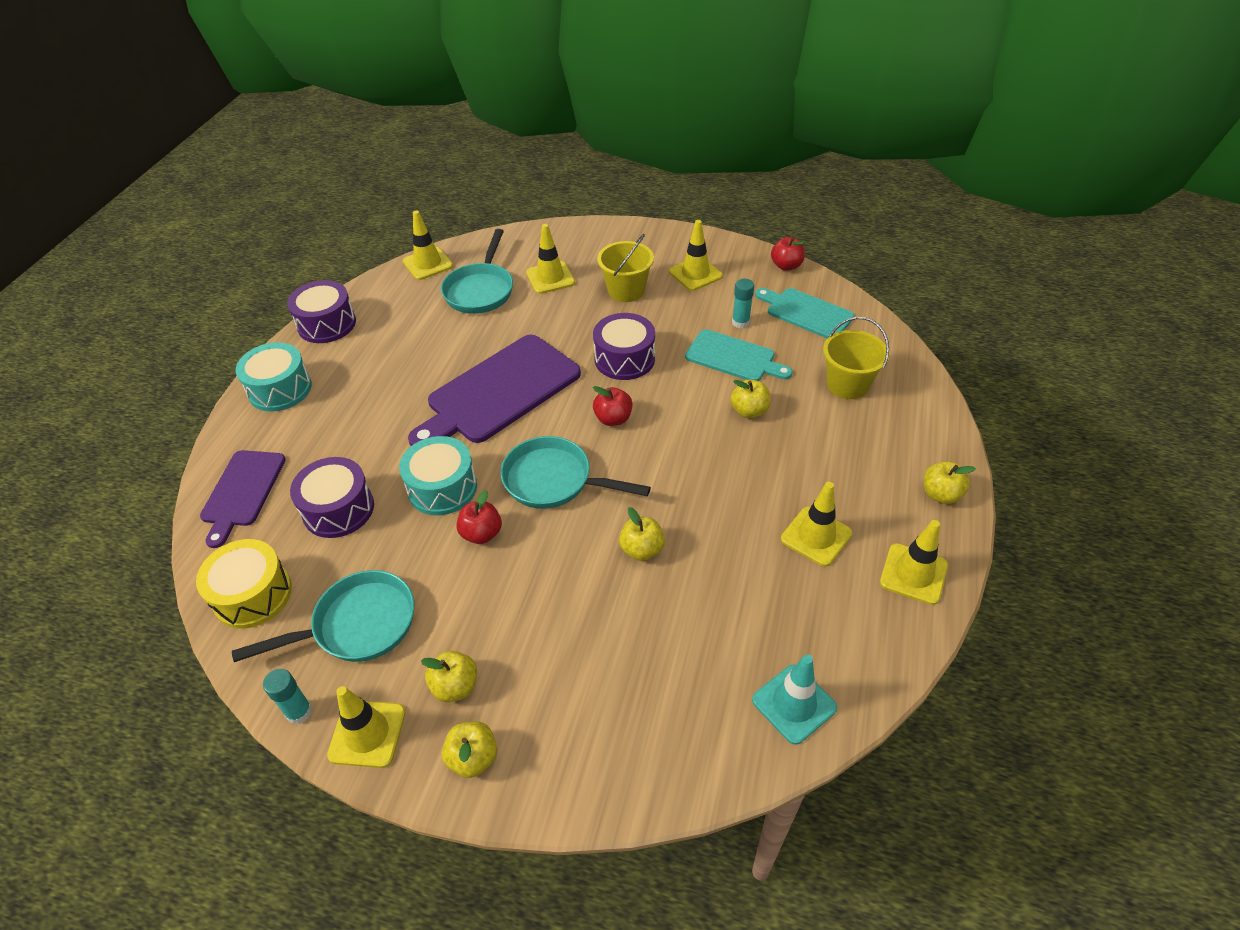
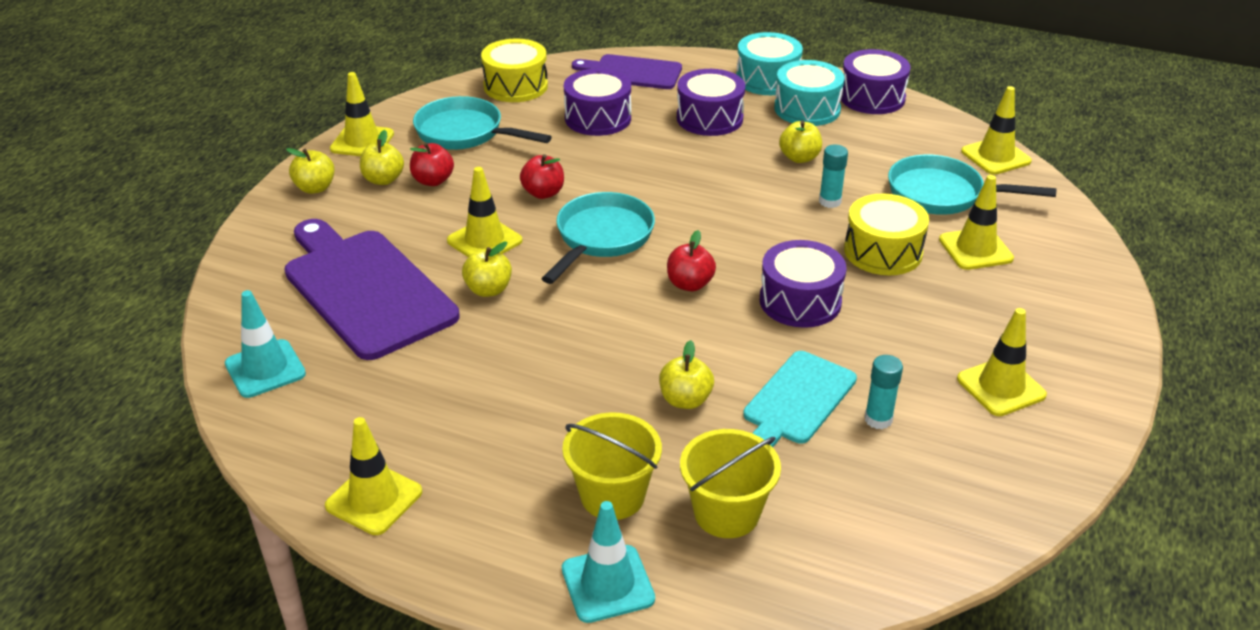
camera: 95 degrees right, 10 degrees down
turquoise pan [232,570,414,662] -> turquoise pan turned 135 degrees clockwise [413,96,552,150]
turquoise glue stick [263,669,312,724] -> turquoise glue stick moved to [819,145,848,208]
turquoise drum [399,436,477,515] -> turquoise drum moved to [774,60,844,126]
purple cutting board [408,335,581,446] -> purple cutting board moved to [284,219,459,360]
yellow bucket [597,234,654,302] -> yellow bucket moved to [562,412,662,520]
turquoise cutting board [755,288,854,339] -> none
red apple [771,237,805,271] -> red apple moved to [410,143,454,186]
yellow traffic cone [781,482,852,566] -> yellow traffic cone moved to [447,167,522,257]
yellow apple [924,462,976,504] -> yellow apple moved to [779,121,822,163]
none -> turquoise traffic cone [562,501,655,623]
none -> purple drum [677,69,745,136]
none -> yellow drum [844,194,929,275]

